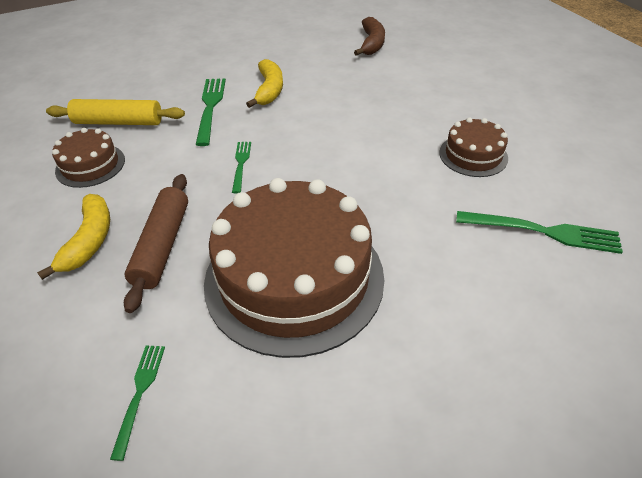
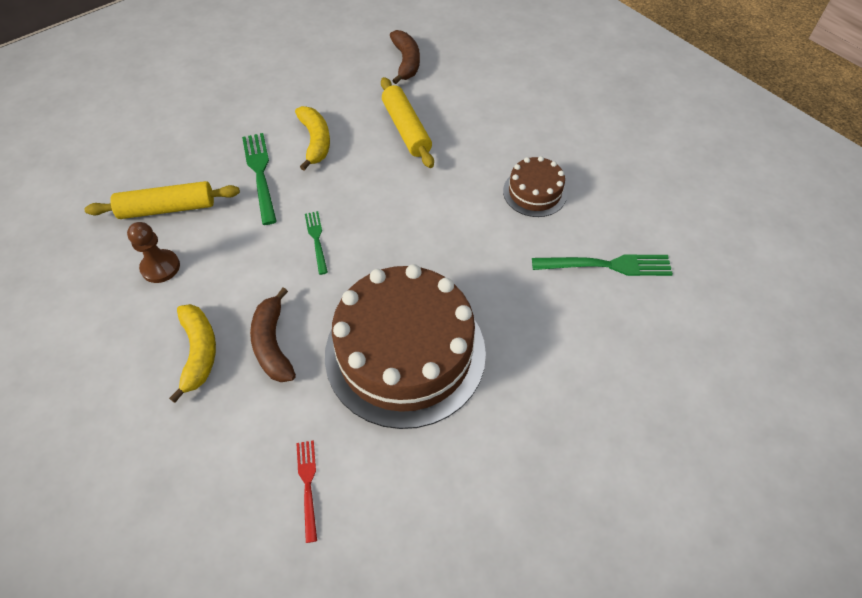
camera: 15 degrees left, 10 degrees up
brown cake [52,128,125,188] -> brown pawn [127,222,180,283]
green fork [110,346,165,461] -> red fork [296,440,317,543]
brown rolling pin [124,174,188,313] -> brown banana [250,288,296,382]
none -> yellow rolling pin [381,77,434,168]

